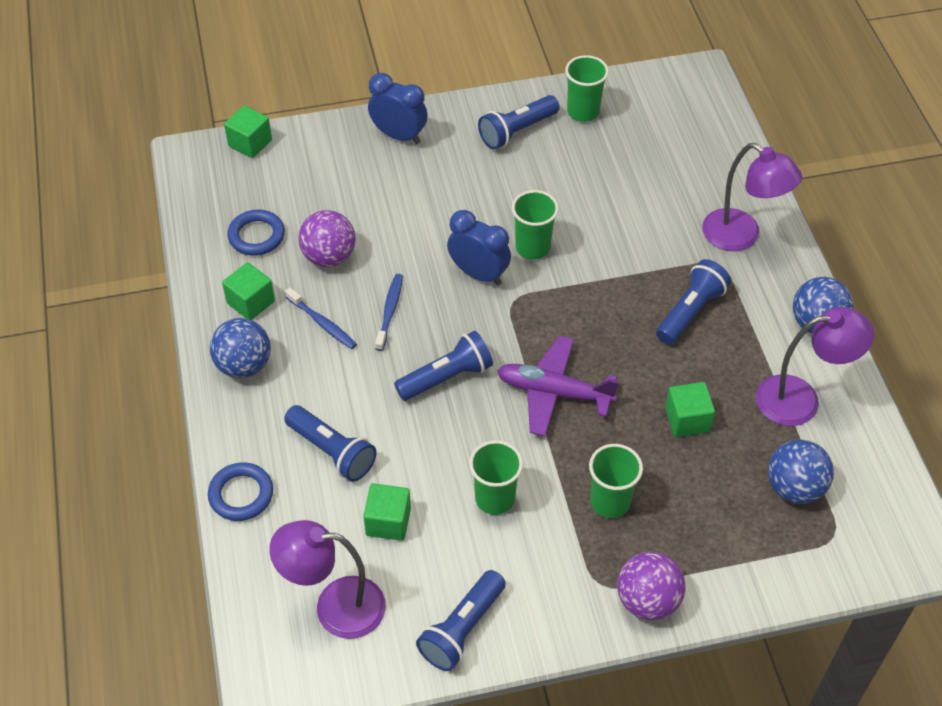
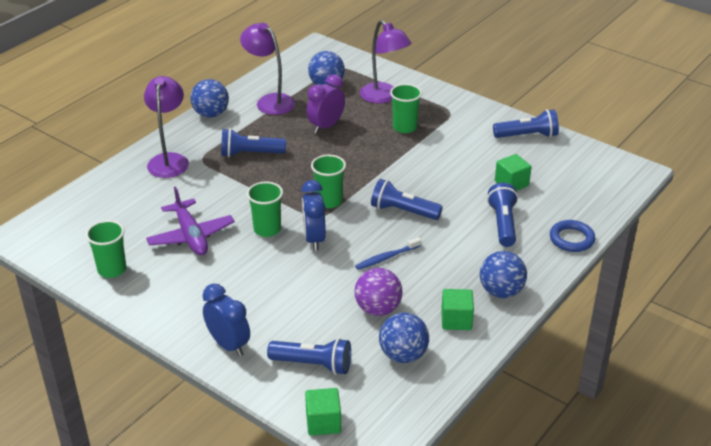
camera: 130 degrees left, 15 degrees down
blue ring [227,210,285,256] -> blue ball [379,313,429,363]
purple lamp [269,520,386,639] -> purple lamp moved to [360,20,411,103]
blue toothbrush [285,288,357,349] -> none
blue clock [368,73,428,144] -> blue clock turned 150 degrees clockwise [203,284,250,357]
green cup [469,440,523,515] -> green cup moved to [311,155,346,208]
blue flashlight [478,95,560,149] -> blue flashlight moved to [267,338,351,375]
purple plane [497,336,619,436] -> purple plane moved to [146,187,235,255]
purple ball [617,552,686,620] -> none
green cube [665,382,715,437] -> purple clock [306,74,345,133]

